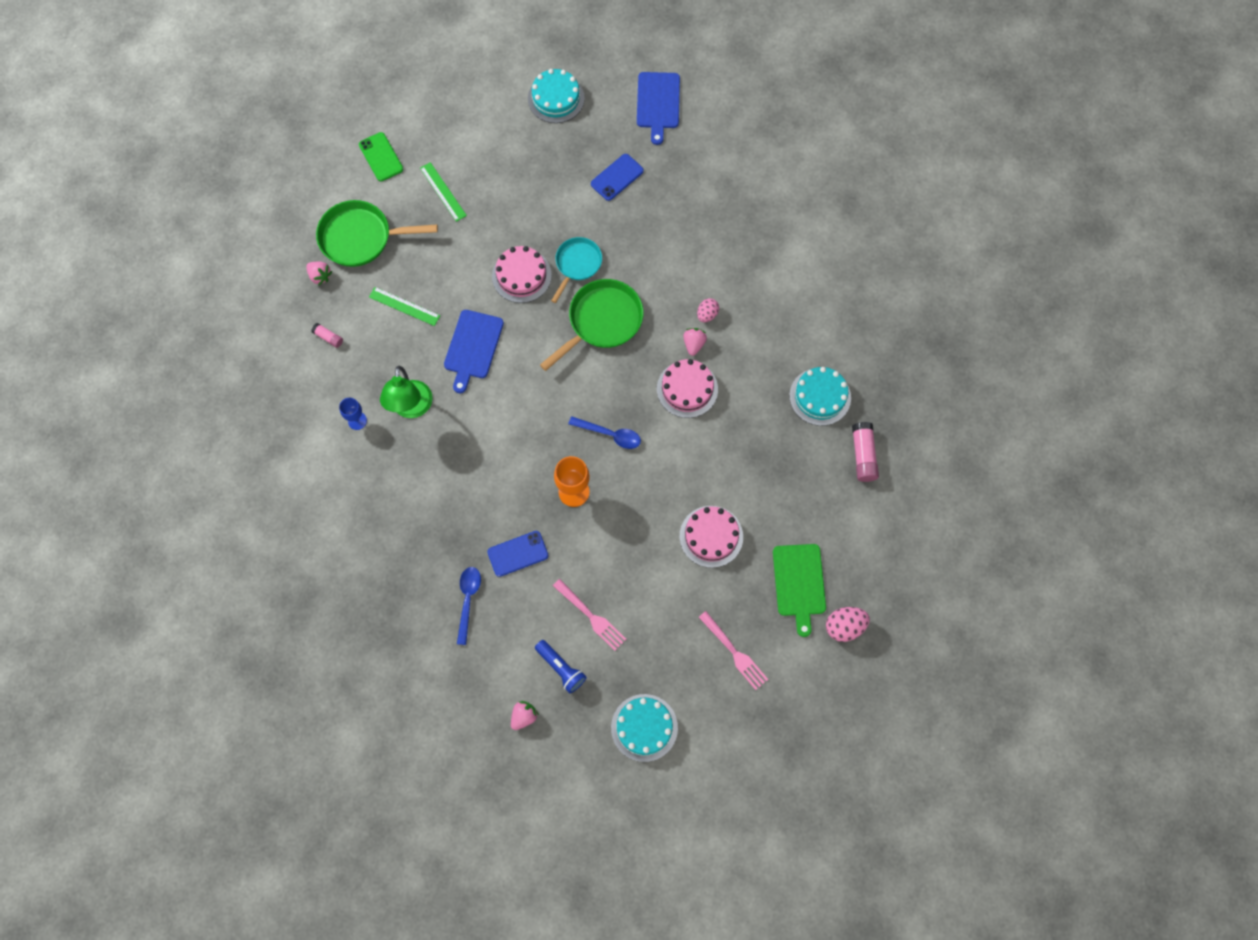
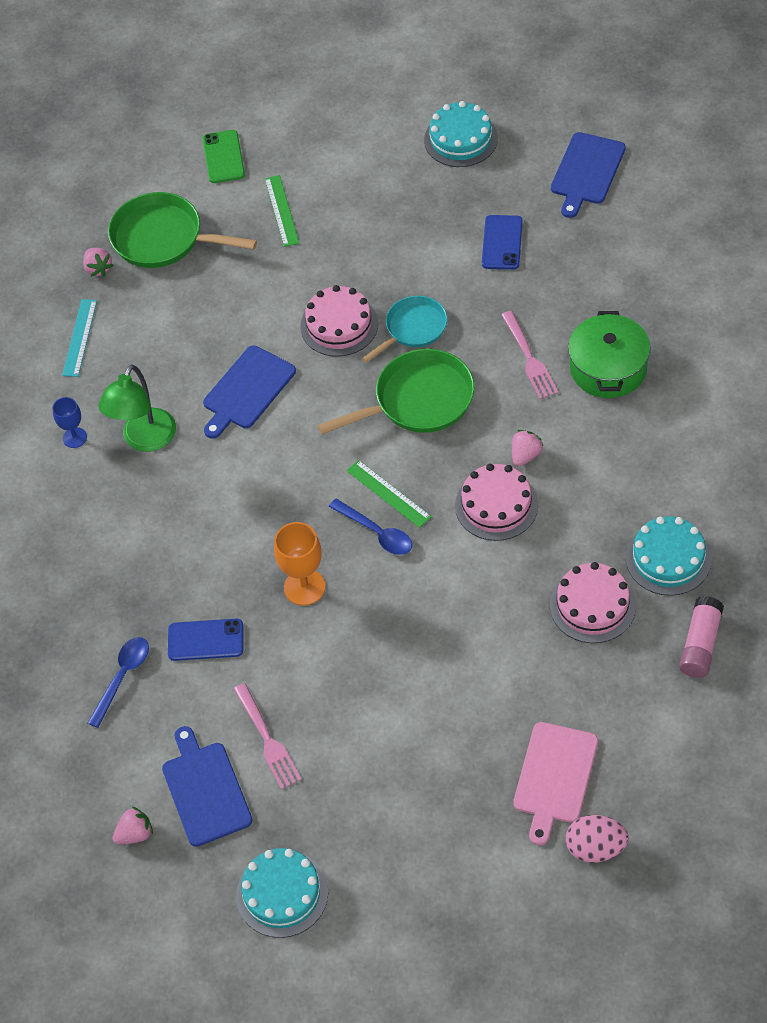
camera: 25 degrees right, 15 degrees down
pink glue stick [311,323,343,348] -> turquoise ruler [62,299,97,377]
green ruler [369,287,440,326] -> green ruler moved to [346,460,431,528]
blue flashlight [535,640,587,693] -> blue cutting board [162,726,252,847]
blue phone [591,154,644,201] -> blue phone turned 60 degrees counterclockwise [482,215,523,270]
pink cake [680,506,743,568] -> pink cake moved to [550,562,636,643]
pink egg [697,298,719,322] -> none
pink fork [699,611,768,690] -> pink fork moved to [501,311,558,399]
green cutting board [773,544,826,637] -> pink cutting board [513,722,598,845]
none -> green pot [568,311,651,398]

